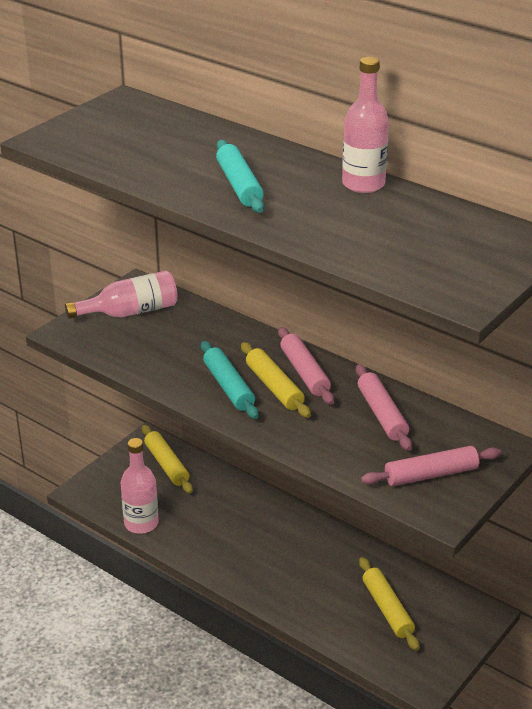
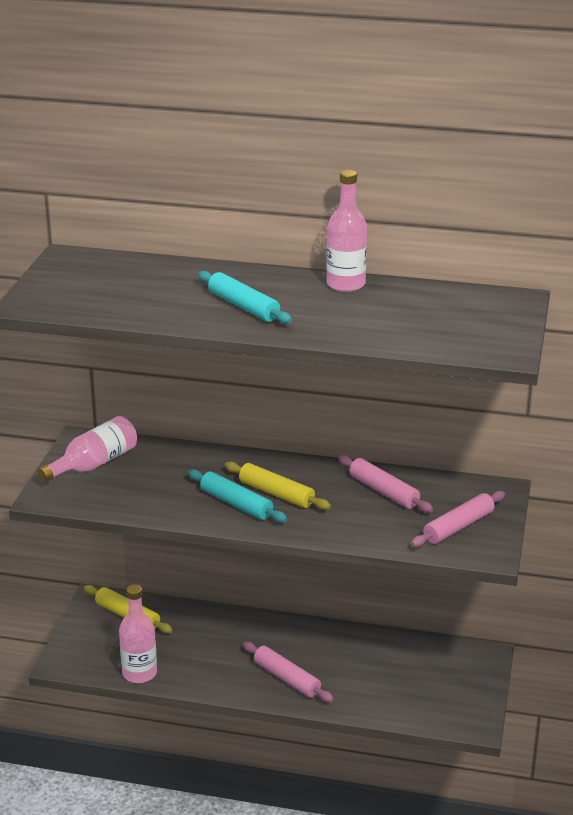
camera: 25 degrees left, 5 degrees down
pink rolling pin [278,327,334,405] -> pink rolling pin moved to [243,642,334,702]
yellow rolling pin [359,557,419,651] -> none

